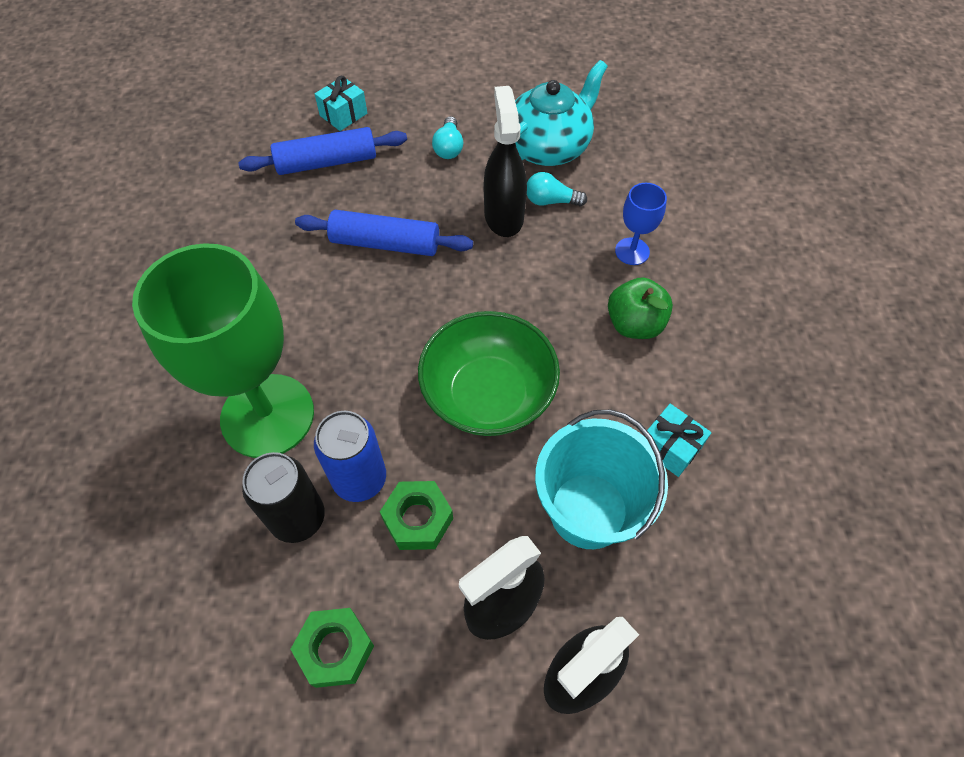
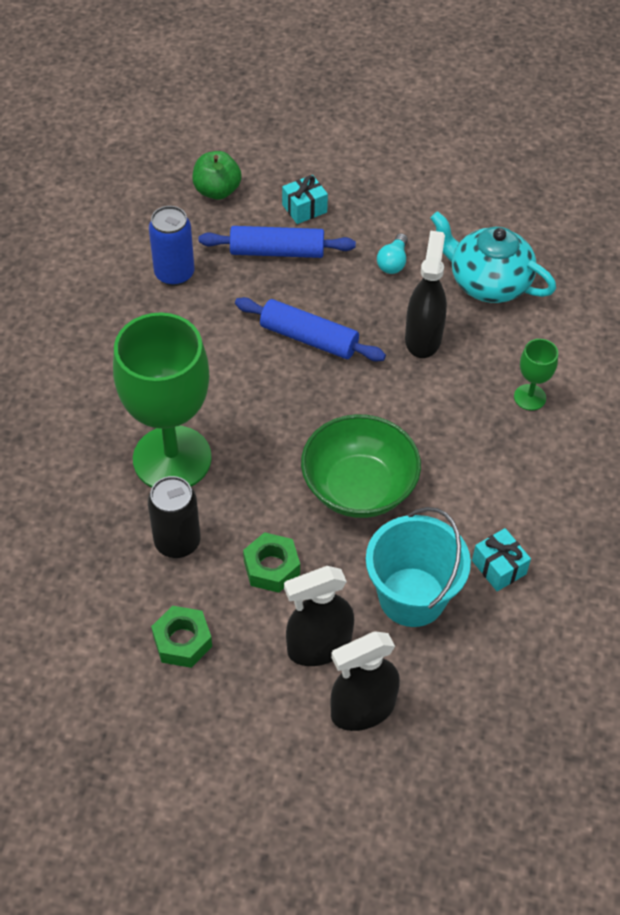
camera: 15 degrees right, 5 degrees down
blue can [314,411,386,502] -> blue can moved to [149,206,194,286]
turquoise teapot [515,60,608,166] -> turquoise teapot turned 120 degrees counterclockwise [430,211,556,303]
turquoise light bulb [527,172,587,206] -> none
green apple [608,278,673,339] -> green apple moved to [192,151,242,200]
blue goblet [615,183,667,265] -> green goblet [514,339,558,411]

